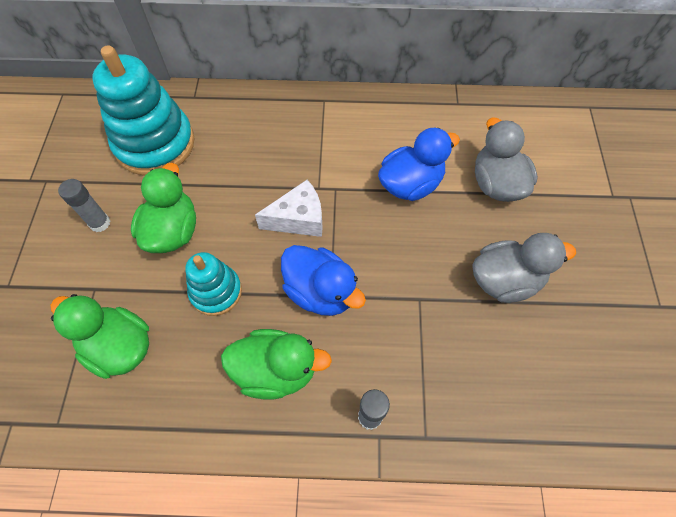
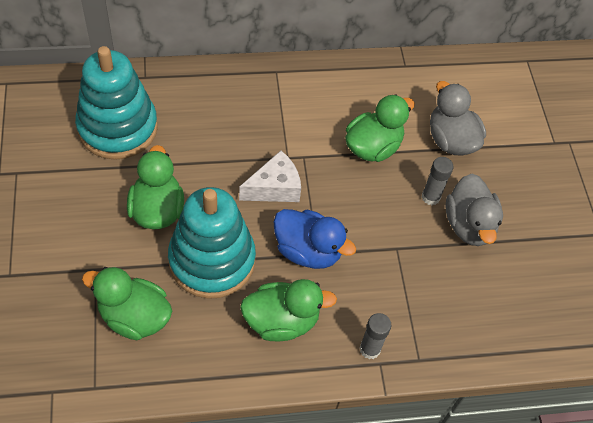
camera: 15 degrees left, 5 degrees down
grey glue stick [58,179,110,232] -> grey glue stick moved to [422,157,454,205]
turquoise stacking toy [185,252,242,316] -> turquoise stacking toy [168,187,256,299], size x1.78
blue duck [378,128,460,201] -> green duck [345,94,415,162]
grey duck [473,233,576,303] -> grey duck turned 105 degrees clockwise [445,174,503,246]

